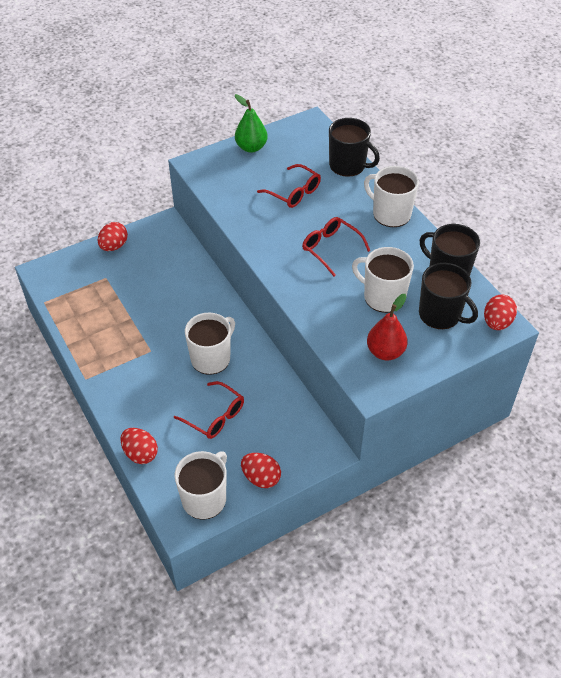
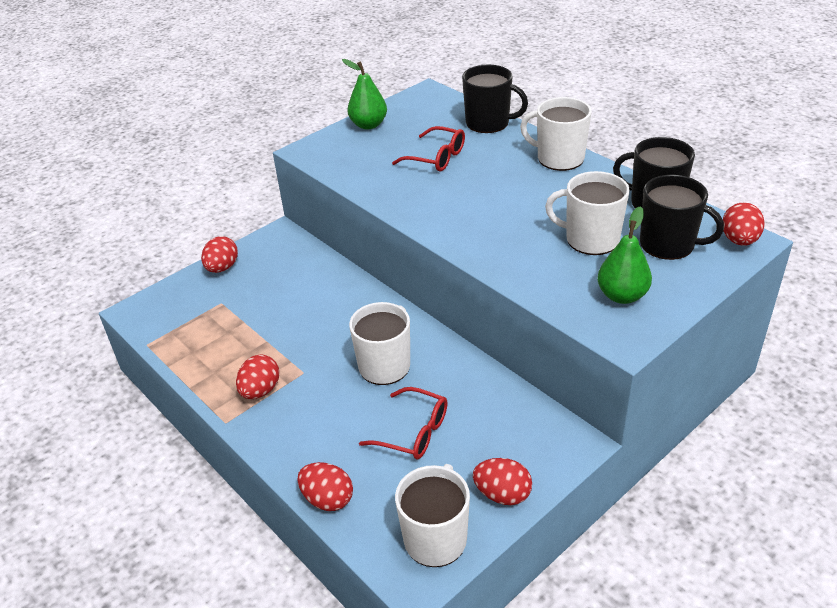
camera: 10 degrees left, 10 degrees down
red glasses [302,217,370,276] -> none
red pear [367,294,408,360] -> green pear [597,206,652,304]
none -> red egg [236,354,279,399]

